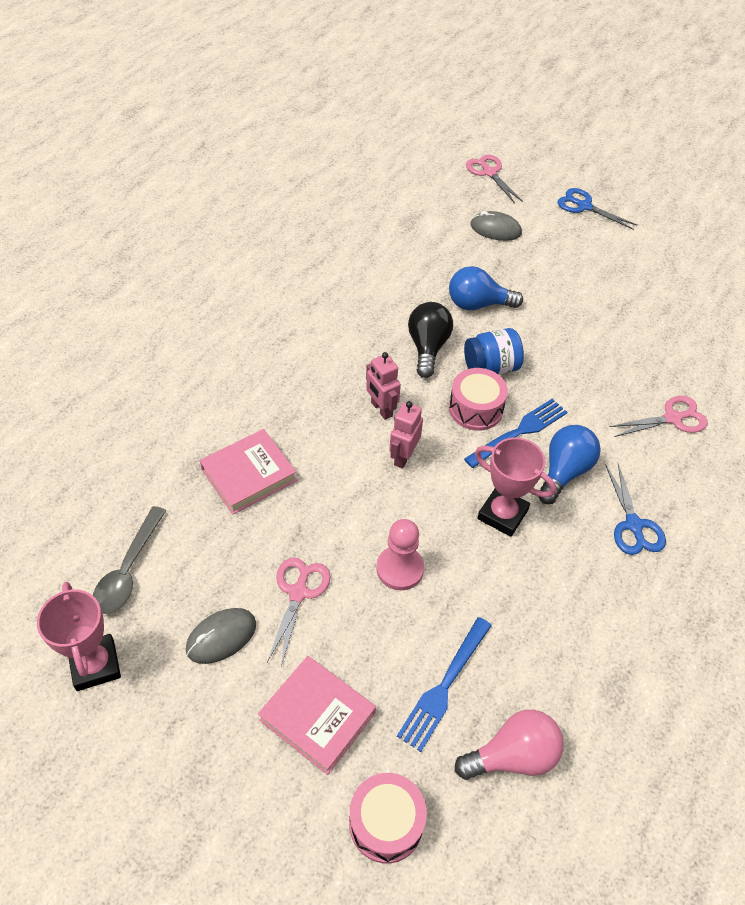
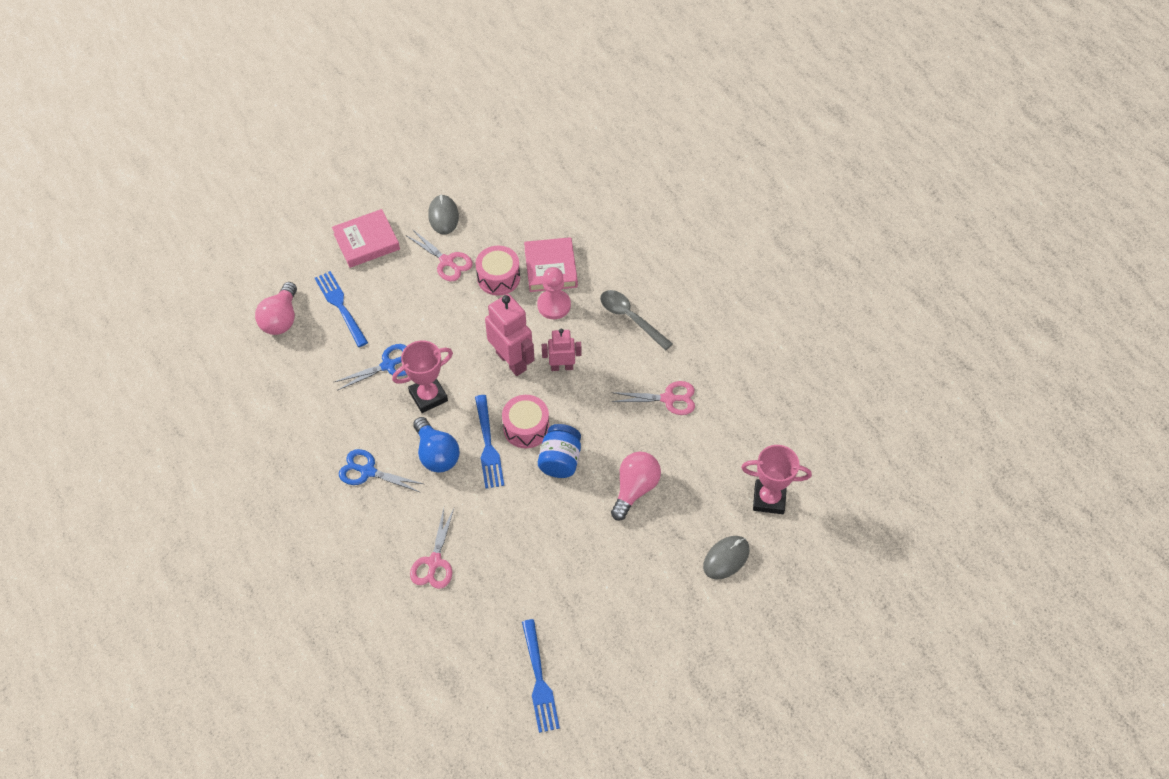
camera: 120 degrees right, 5 degrees up
pink trophy [37,582,121,691] -> pink trophy moved to [741,445,812,514]
grey spoon [93,506,166,614] -> grey spoon moved to [600,290,673,350]
pink drum [349,773,427,863] -> pink drum moved to [476,246,520,296]
pink pawn [376,519,424,590] -> pink pawn moved to [537,267,571,319]
pink robot [389,401,423,468] -> pink robot [485,294,534,376], size x1.65
black light bulb [408,302,453,378] -> none
blue light bulb [449,266,523,310] -> pink light bulb [611,452,661,520]
pink scissors [466,155,523,203] -> pink scissors moved to [611,381,695,415]
blue scissors [557,188,638,230] -> blue scissors moved to [334,344,407,391]
none -> blue fork [522,619,560,733]

